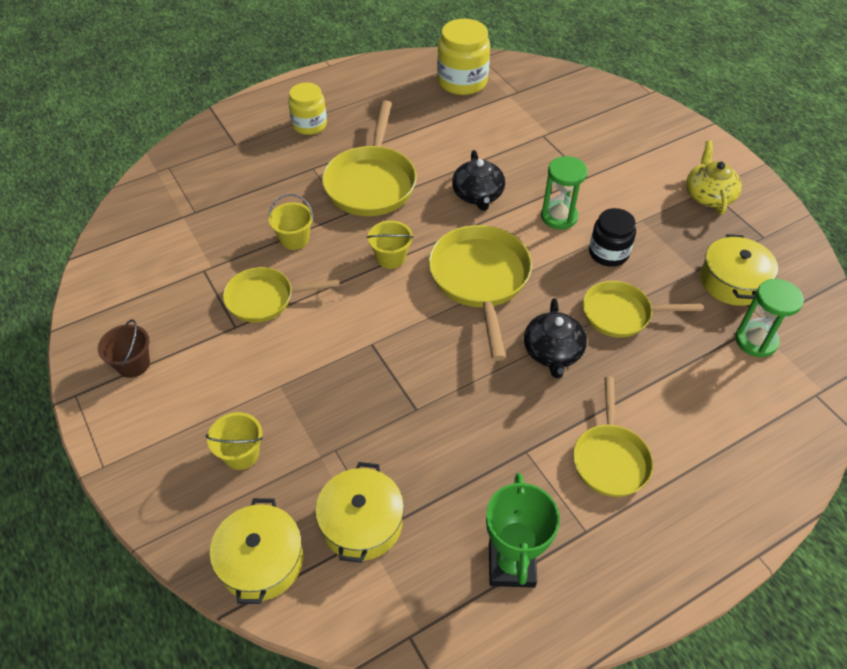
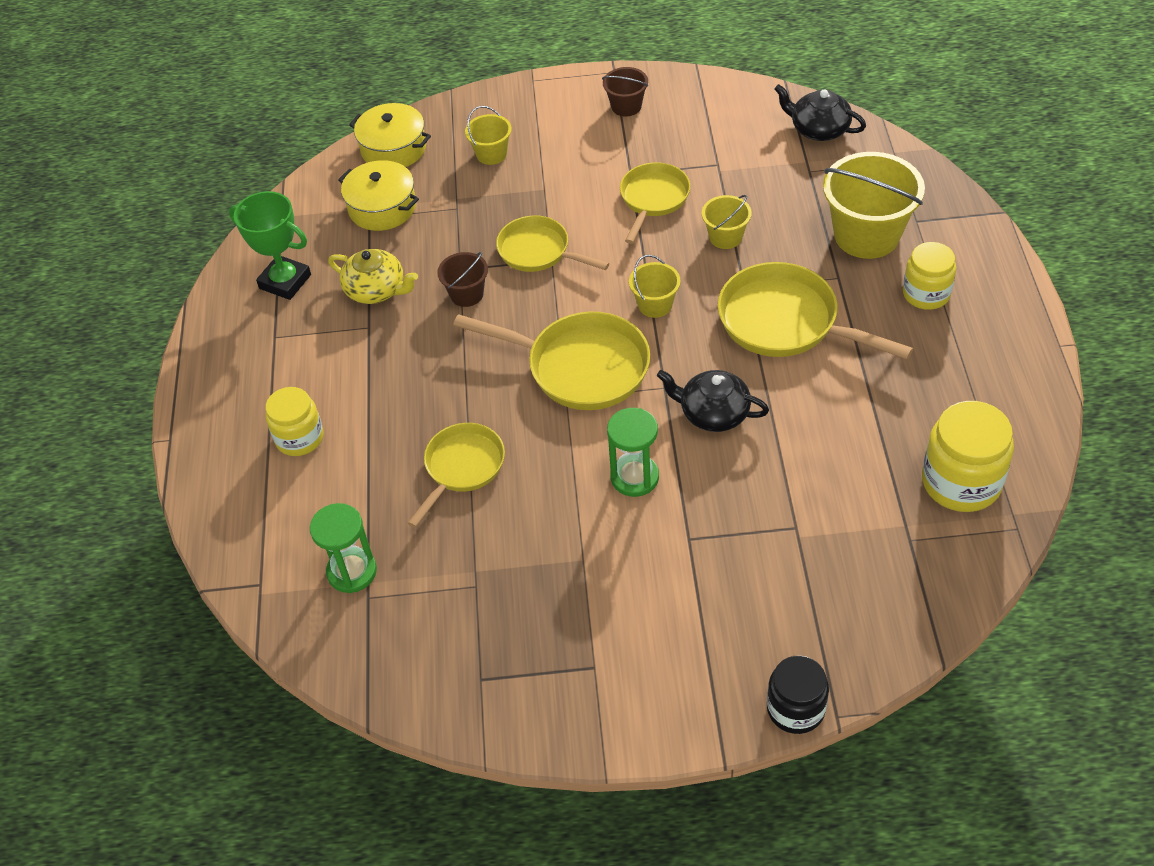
camera: 120 degrees right, 0 degrees up
black teapot [524,298,587,378] -> black teapot moved to [774,84,866,141]
yellow pan [573,377,653,497] -> yellow pan moved to [496,215,609,272]
black jar [589,208,636,267] -> black jar moved to [767,656,829,734]
yellow teapot [686,140,742,215] -> yellow teapot moved to [328,249,418,304]
yellow pot [700,234,778,306] -> none
none -> yellow jar [265,387,324,456]
none -> brown bucket [437,252,488,307]
none -> yellow bucket [823,152,925,259]

